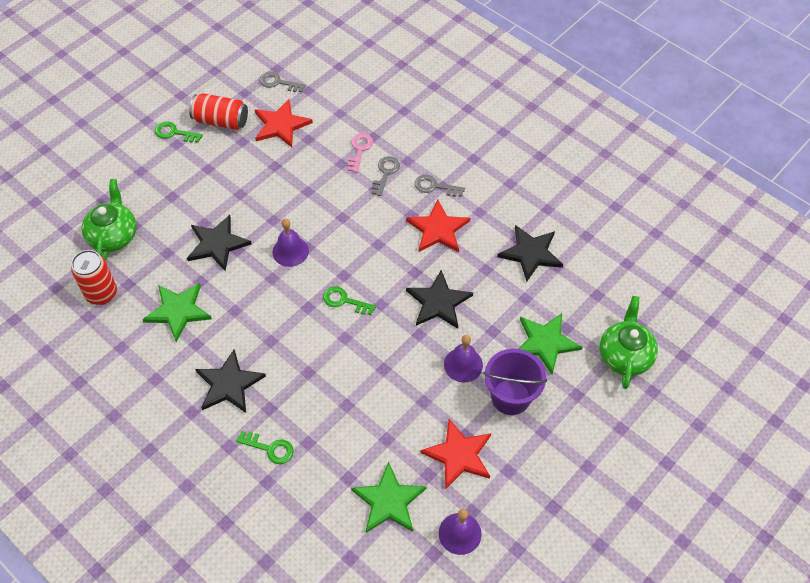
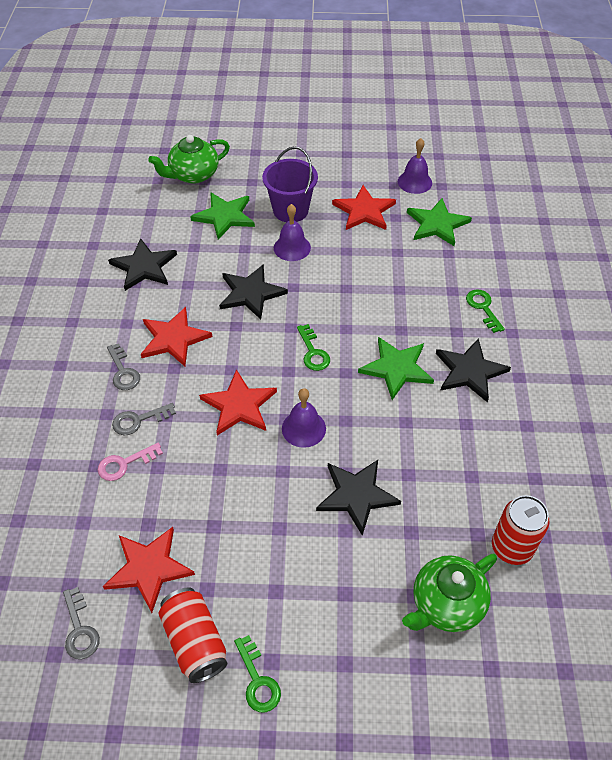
camera: 130 degrees left, 5 degrees down
green star [142,283,212,342] -> green star moved to [358,337,434,400]
none -> red star [199,369,277,435]

